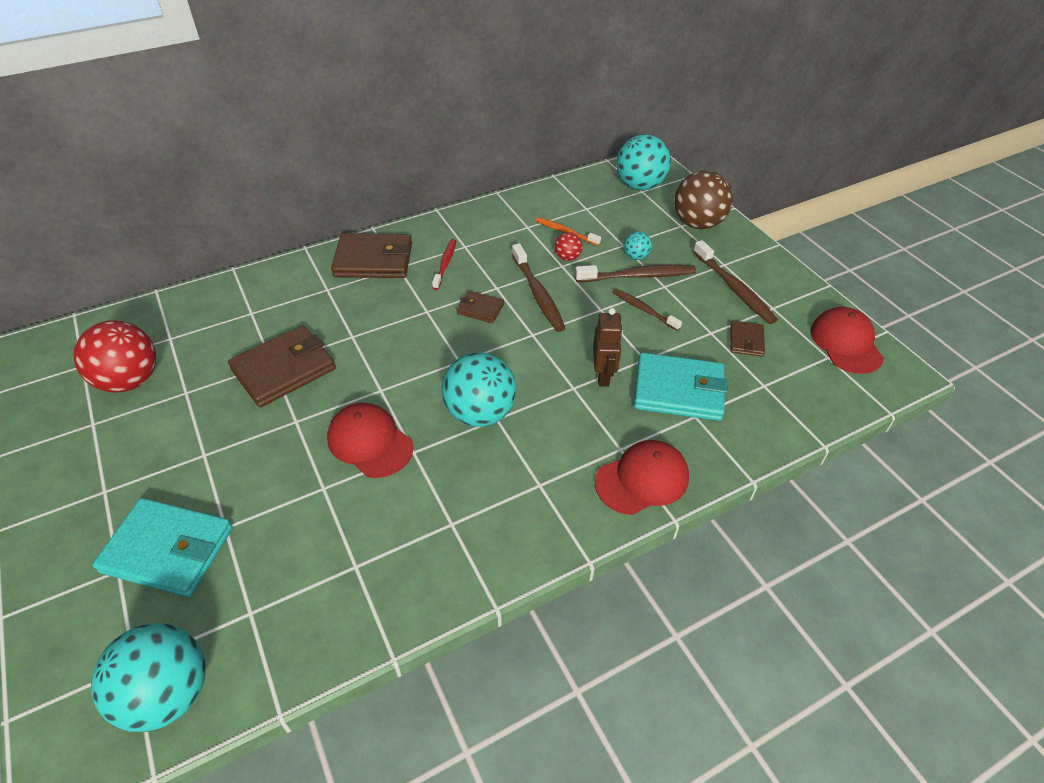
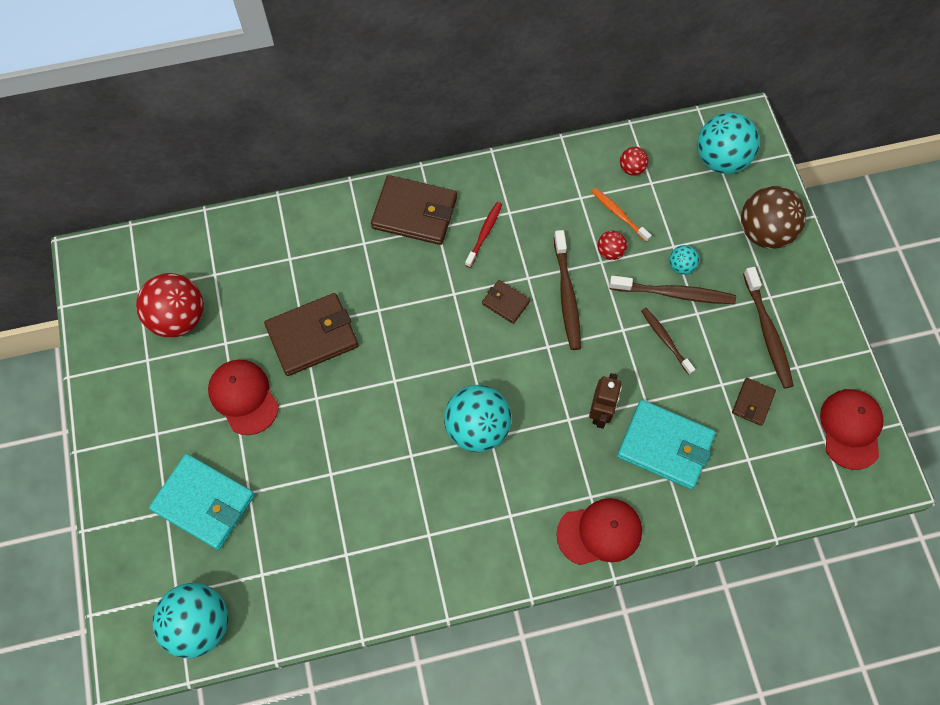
camera: 15 degrees right, 20 degrees up
red cap [327,403,414,478] -> red cap moved to [208,360,279,435]
none -> red ball [620,147,649,176]

